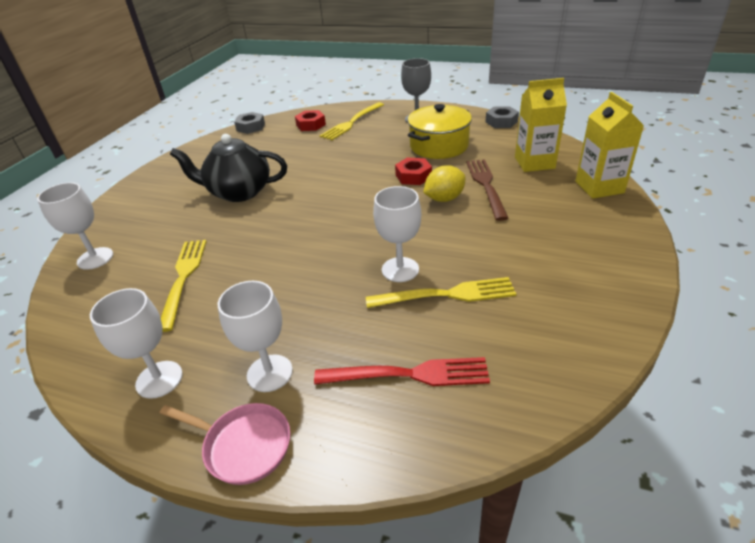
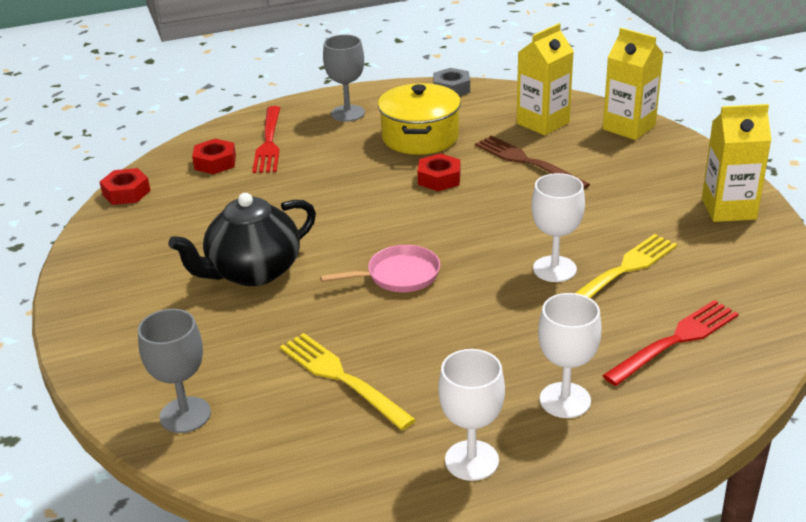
camera: 40 degrees left, 5 degrees down
white goblet [37,182,113,270] -> grey goblet [138,309,211,433]
pink pan [160,403,290,485] -> pink pan moved to [320,245,440,292]
grey nut [234,112,265,134] -> red nut [100,168,151,205]
yellow fork [320,102,384,140] -> red fork [252,106,280,173]
yellow lemon [423,165,466,202] -> none
none -> yellow carton [702,104,772,222]

